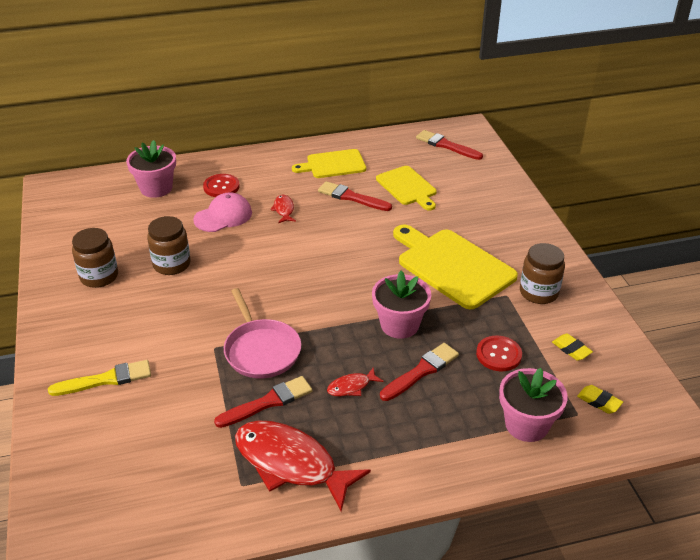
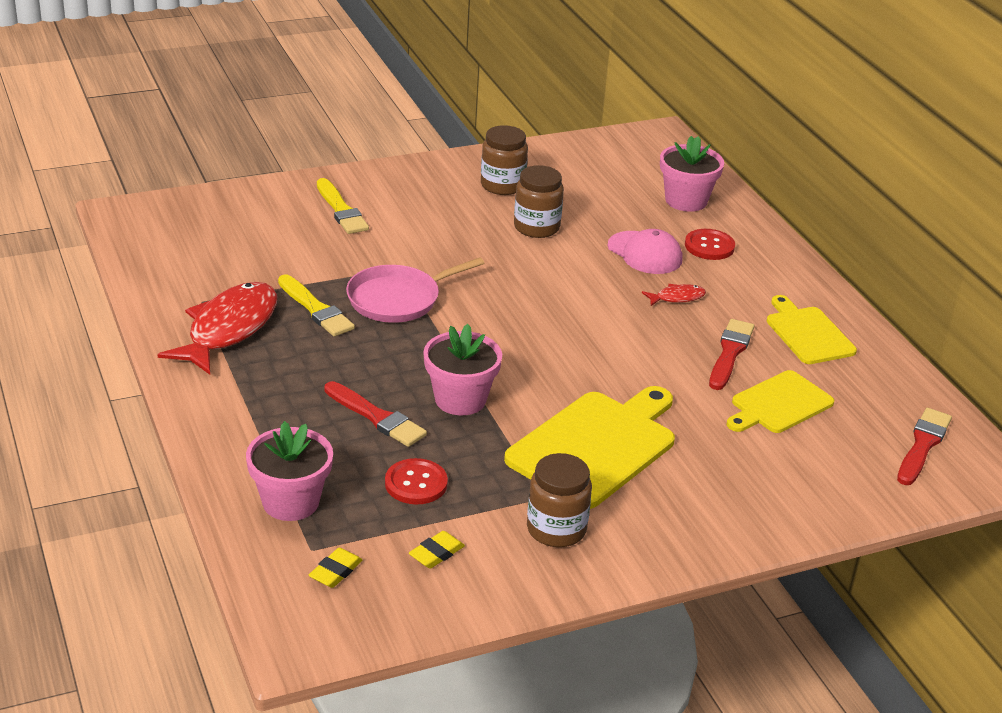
camera: 80 degrees right, 5 degrees down
red brush [214,376,312,428] -> yellow brush [278,274,355,336]
red fish [327,367,384,396] -> none

